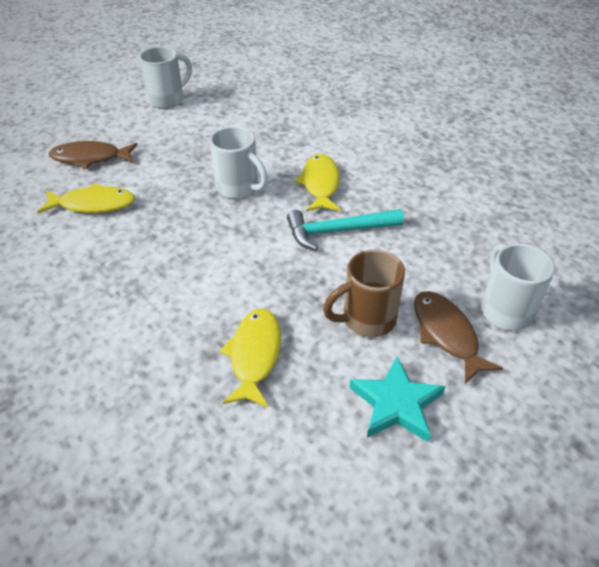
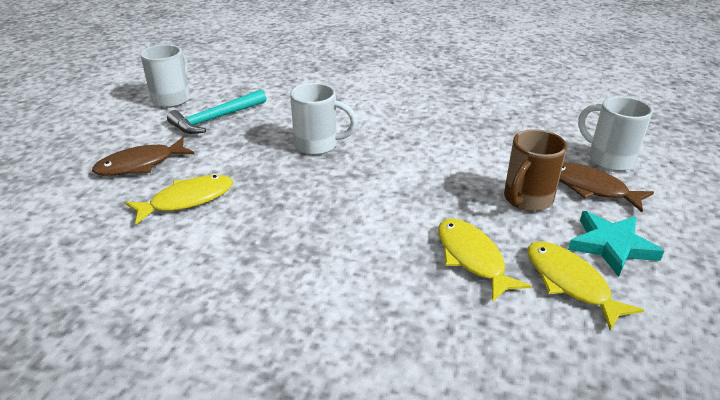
camera: 30 degrees left, 10 degrees down
turquoise hammer [287,209,404,251] -> turquoise hammer moved to [167,89,266,134]
yellow fish [295,154,341,211] -> yellow fish moved to [528,241,644,331]

